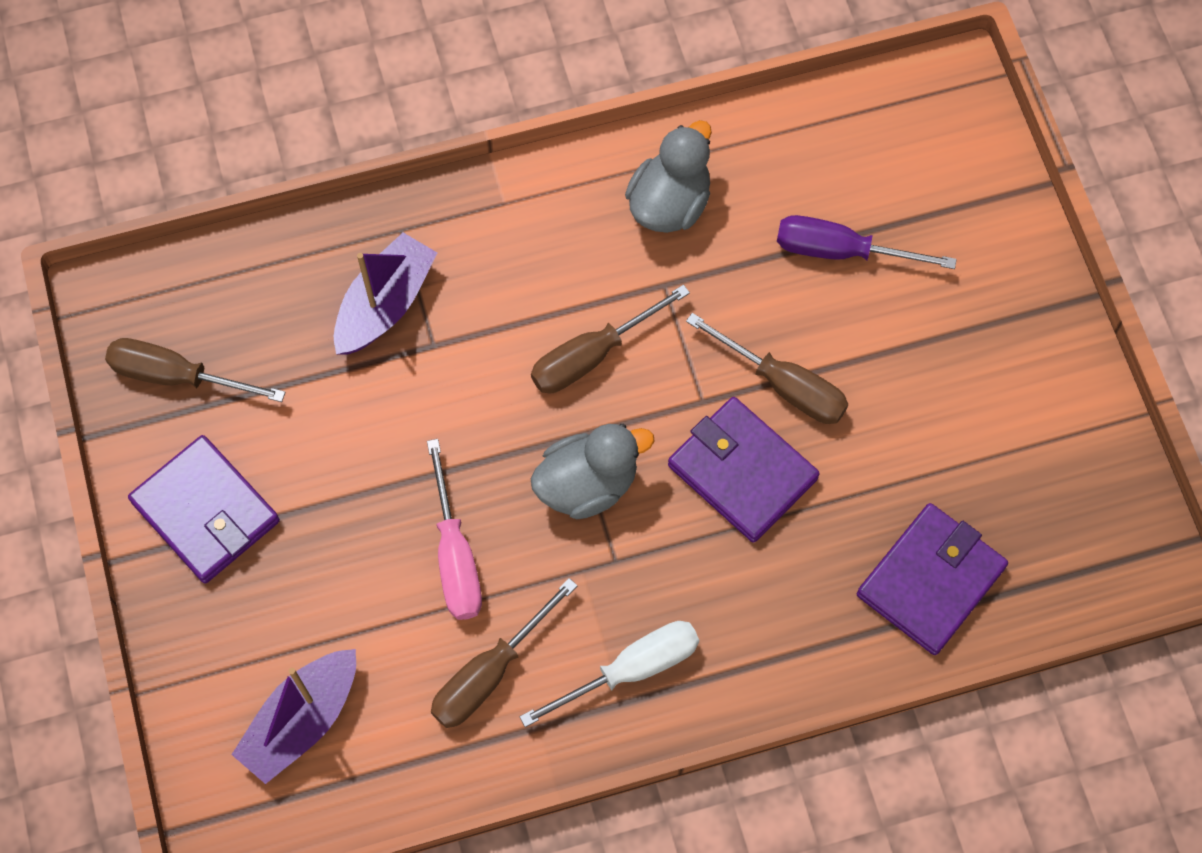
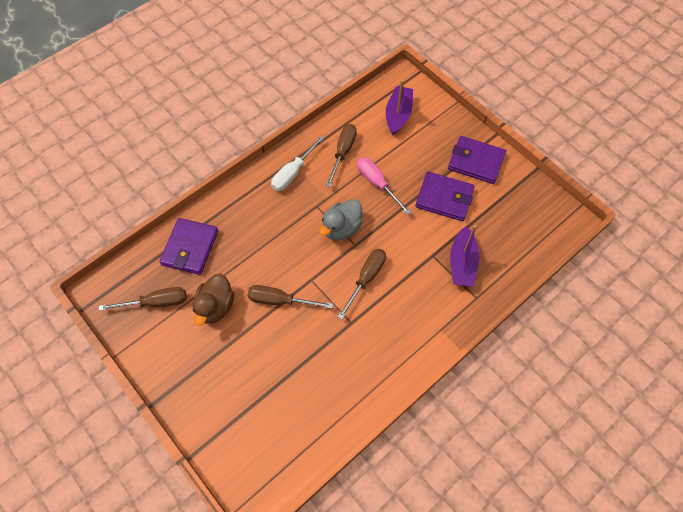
camera: 155 degrees right, 5 degrees down
brown screwdriver [105,338,286,402] -> brown screwdriver moved to [99,287,187,311]
grey duck [625,120,712,233] -> none
purple wallet [668,397,820,543] -> purple wallet moved to [415,172,475,221]
purple screwdriver [777,215,957,269] -> none
none -> brown duck [192,274,234,326]

